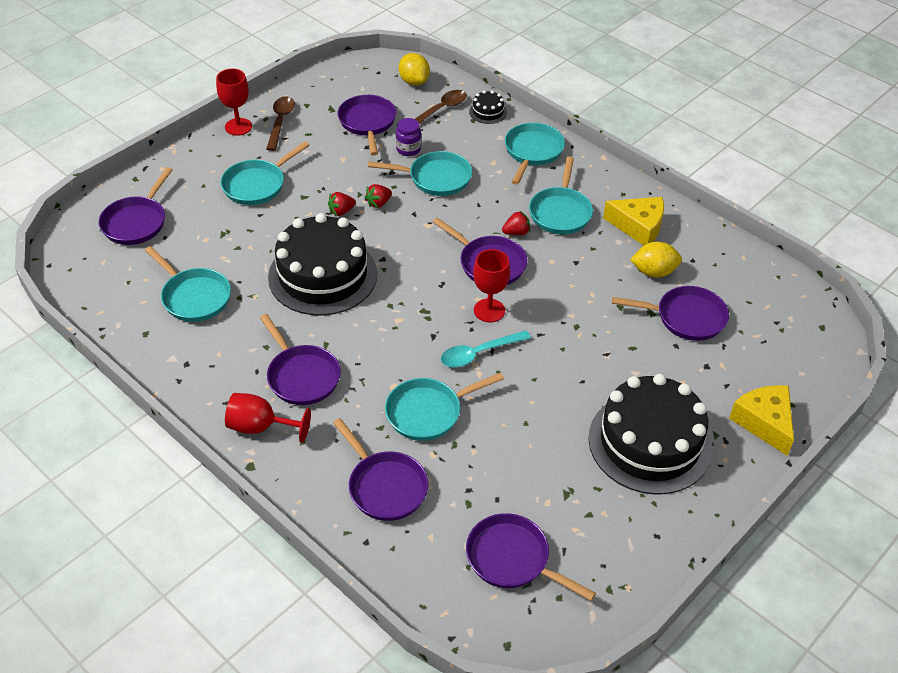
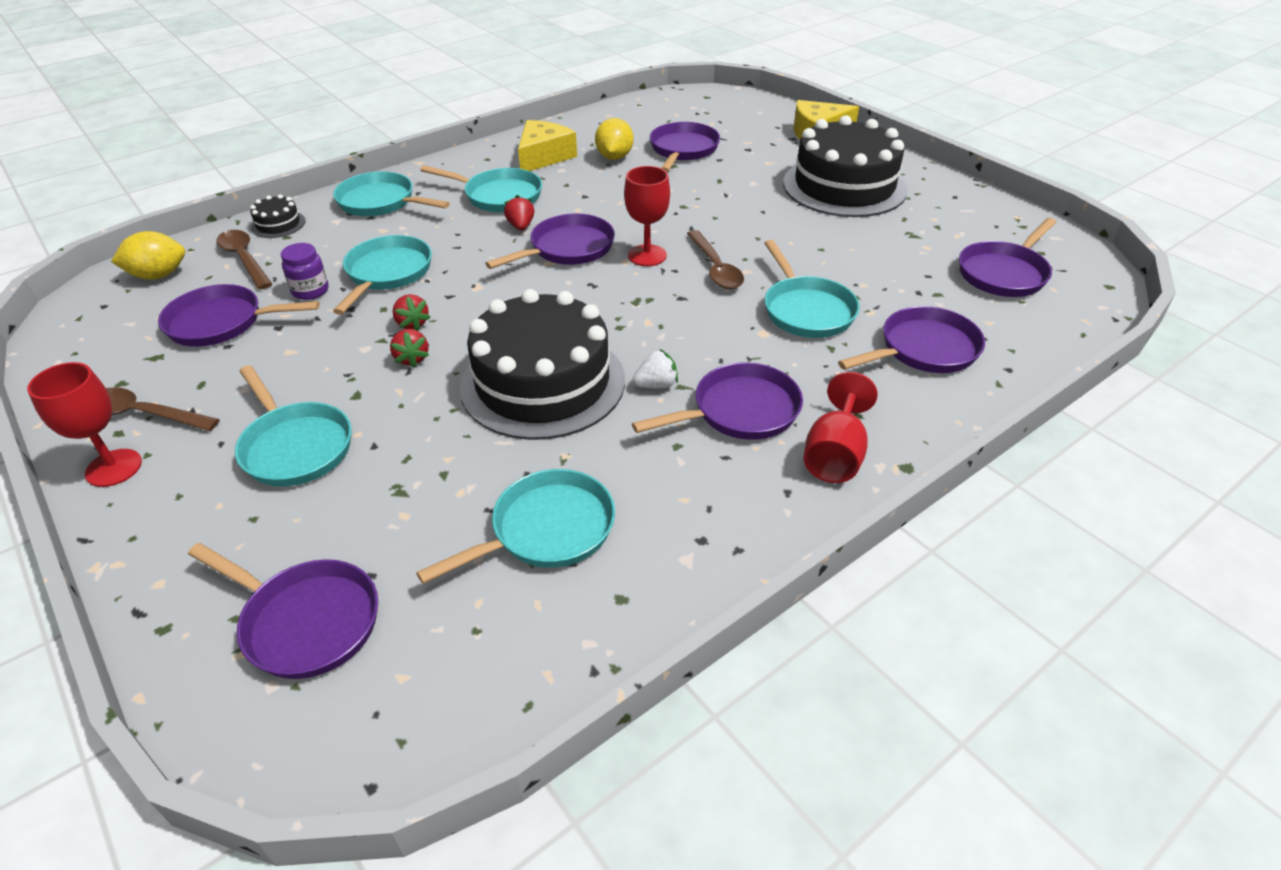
camera: 80 degrees left, 5 degrees down
turquoise spoon [441,330,531,368] -> brown spoon [687,230,744,289]
none -> white strawberry [633,349,678,388]

